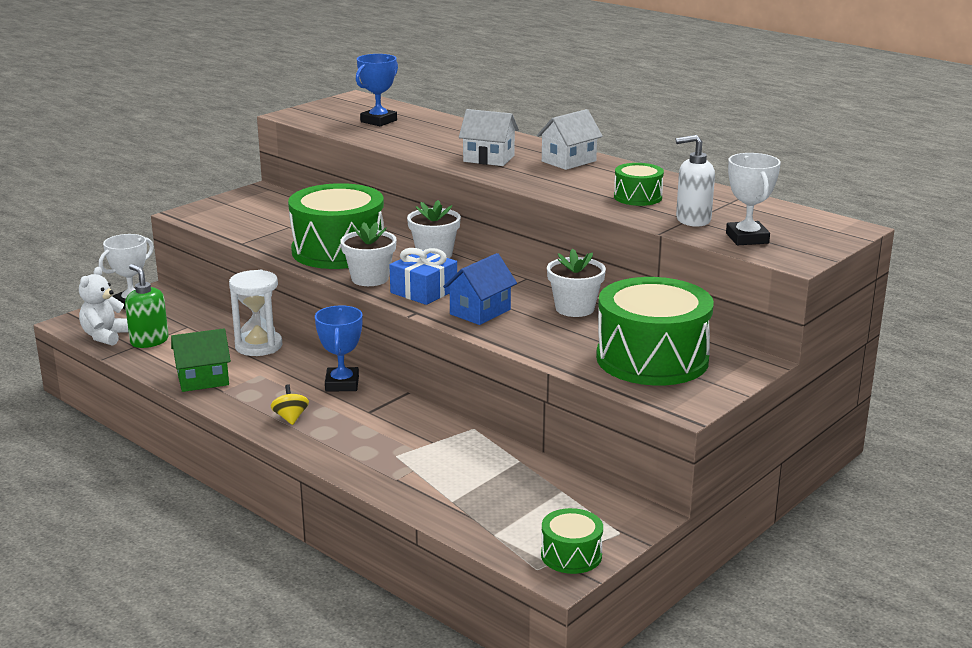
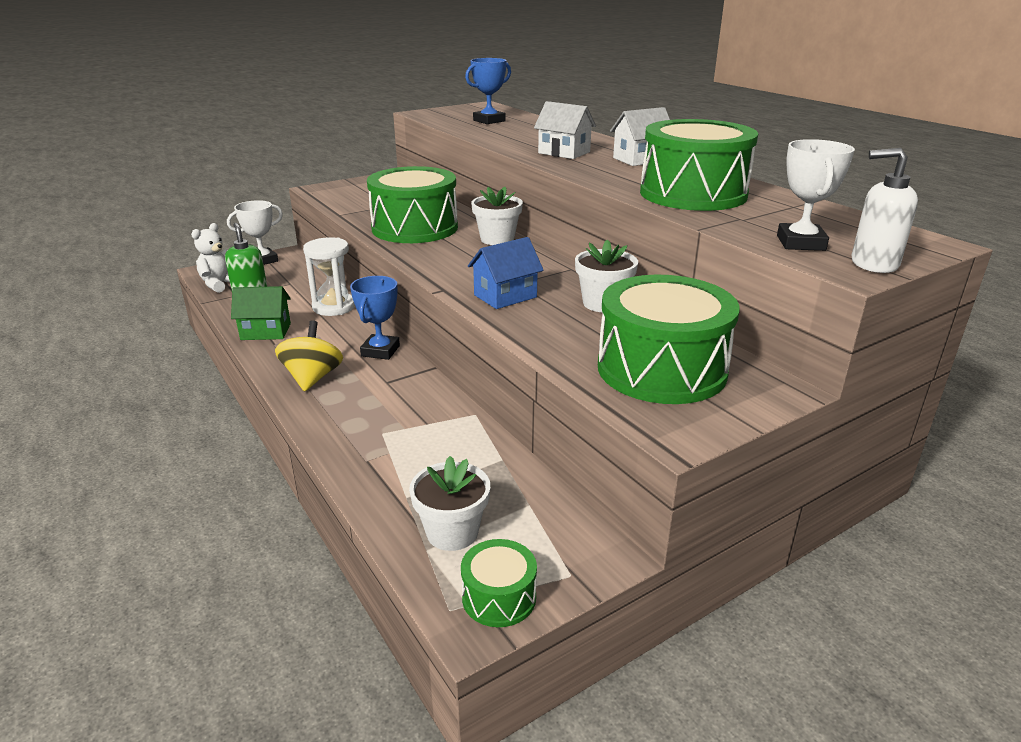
camera: 15 degrees right, 5 degrees up
yellow spinning top [271,384,309,425] -> yellow spinning top [275,320,343,392], size x1.77
white flower pot [340,222,396,286] -> white flower pot moved to [409,456,490,551]
blue gift [389,248,457,305] -> none
green drum [614,163,664,206] -> green drum [640,119,758,211], size x2.06
white soap dispenser [676,135,715,227] -> white soap dispenser moved to [852,148,918,273]

